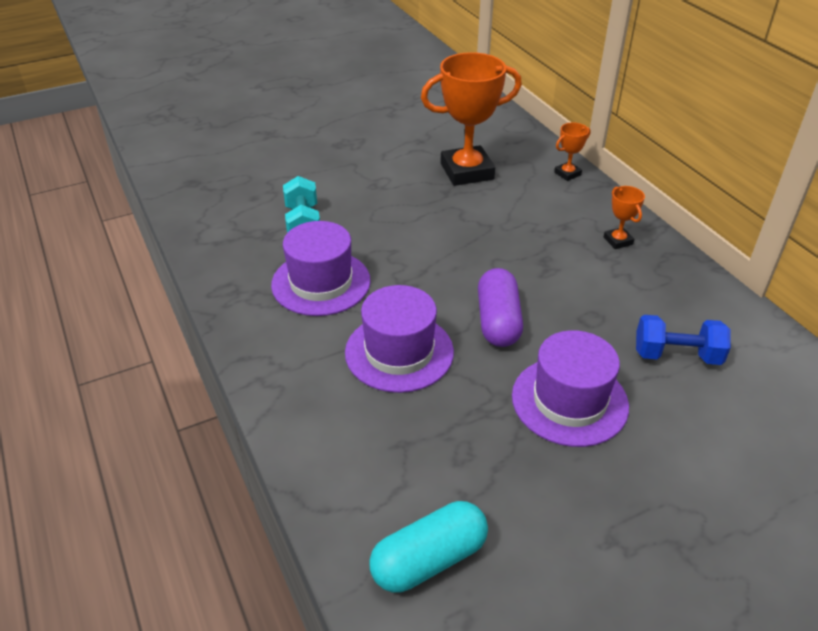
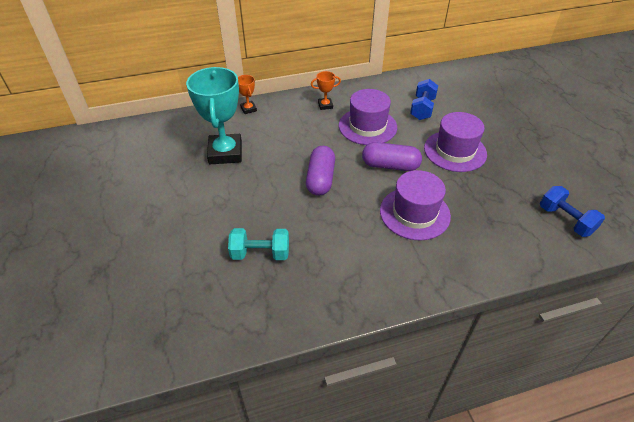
camera: 80 degrees left, 5 degrees up
purple hat [271,221,371,316] -> purple hat moved to [339,89,397,145]
turquoise capsule [369,501,488,593] -> blue dumbbell [540,186,605,237]
orange trophy [421,52,522,186] -> turquoise trophy [186,67,242,164]
none -> purple capsule [306,146,335,195]

